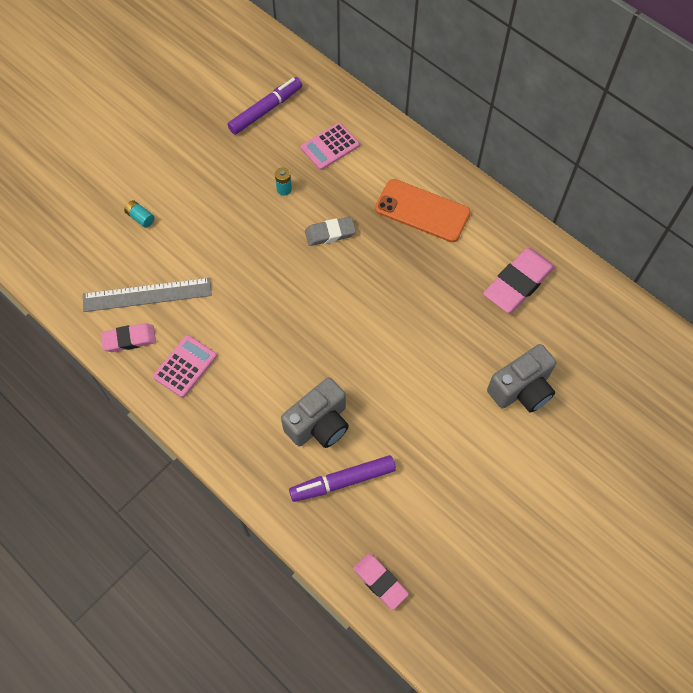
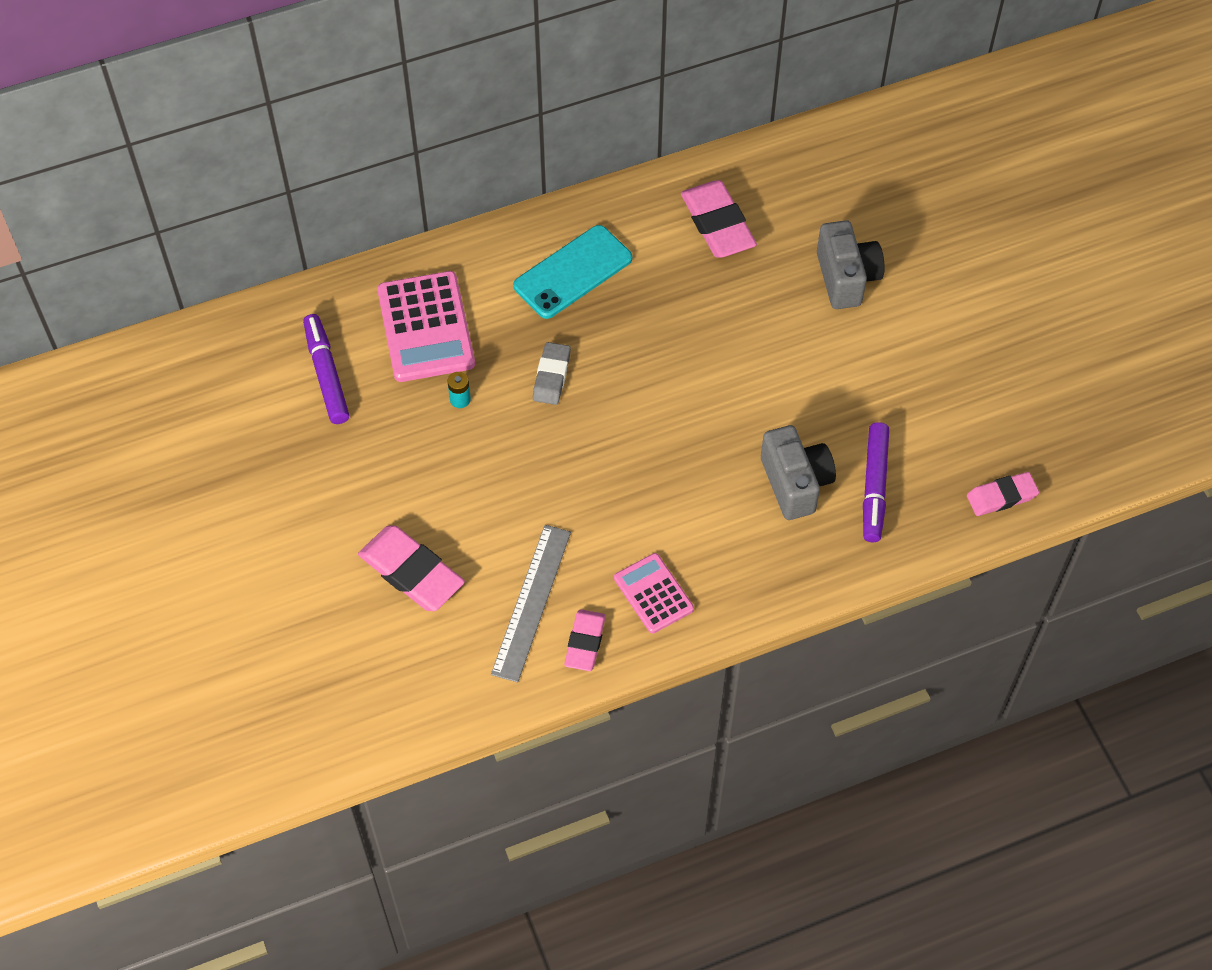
camera: 65 degrees left, 5 degrees down
turquoise battery [124,200,154,228] -> pink eraser [358,525,465,611]
pink calculator [301,123,360,170] -> pink calculator [377,271,475,382], size x1.69
orange phone [375,179,471,242] -> turquoise phone [513,225,632,319]

